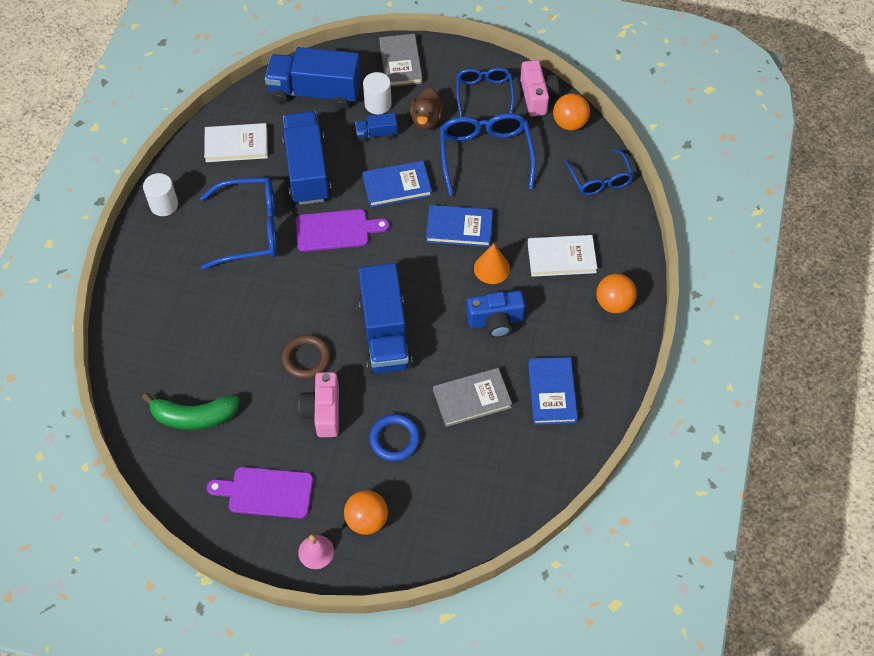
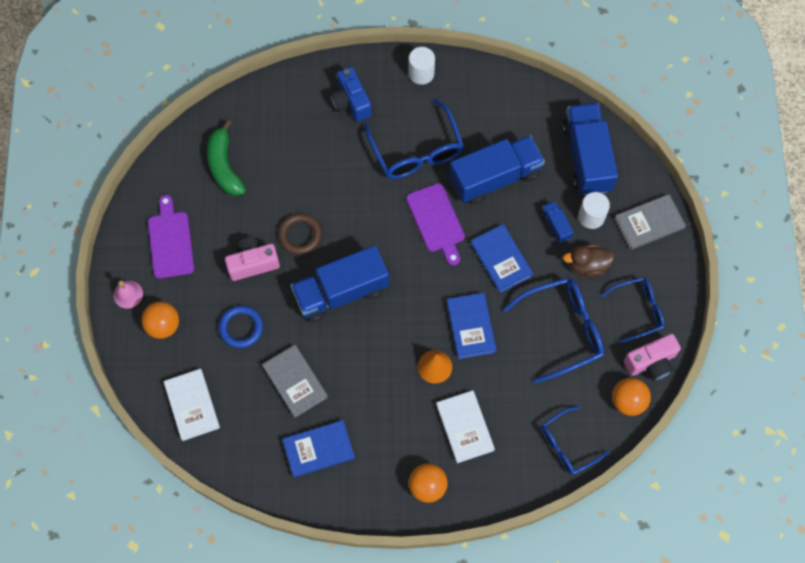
camera: 75 degrees right, 10 degrees up
white book [204,123,268,162] -> white book moved to [164,369,220,441]
blue camera [467,290,525,338] -> blue camera moved to [330,67,372,122]

